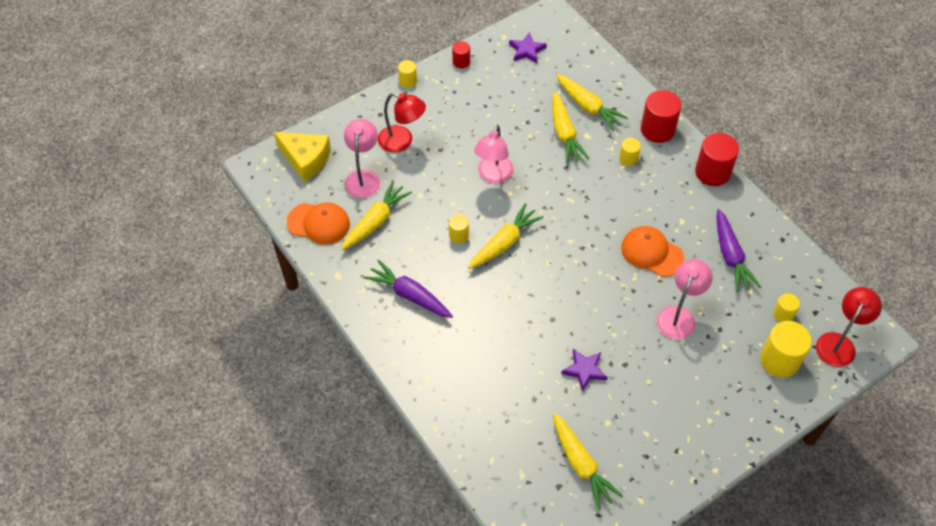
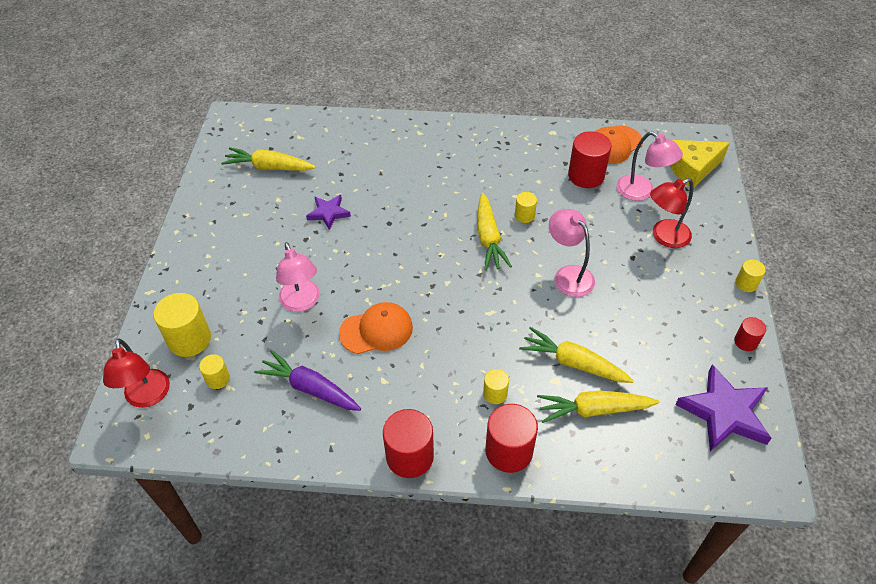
camera: 130 degrees right, 5 degrees down
yellow carrot [341,181,412,250] -> red cylinder [568,131,612,188]
purple carrot [364,260,453,318] -> none
purple star [509,32,547,63] -> purple star [675,365,772,451], size x1.75

